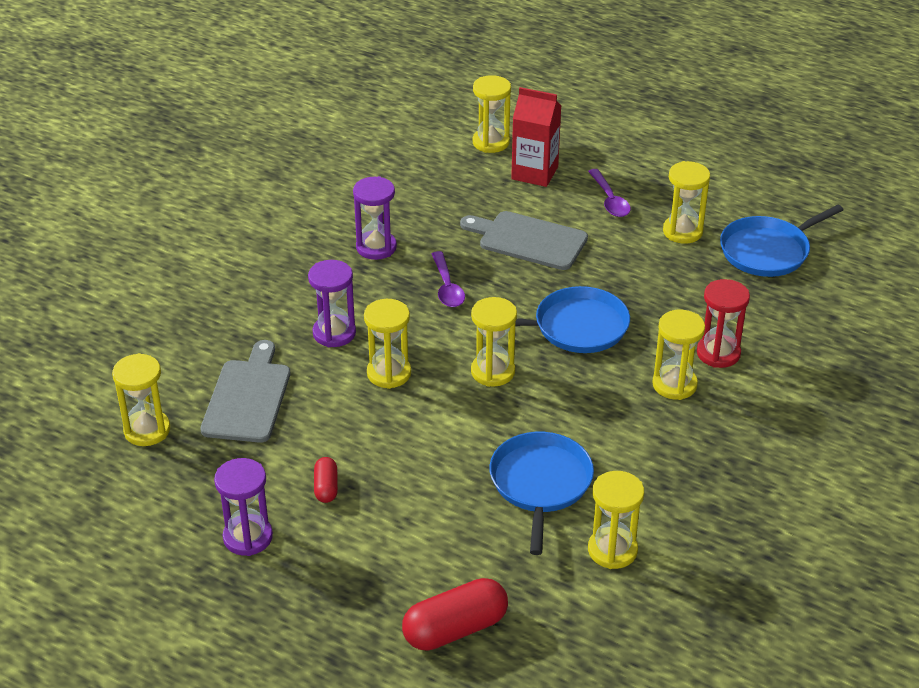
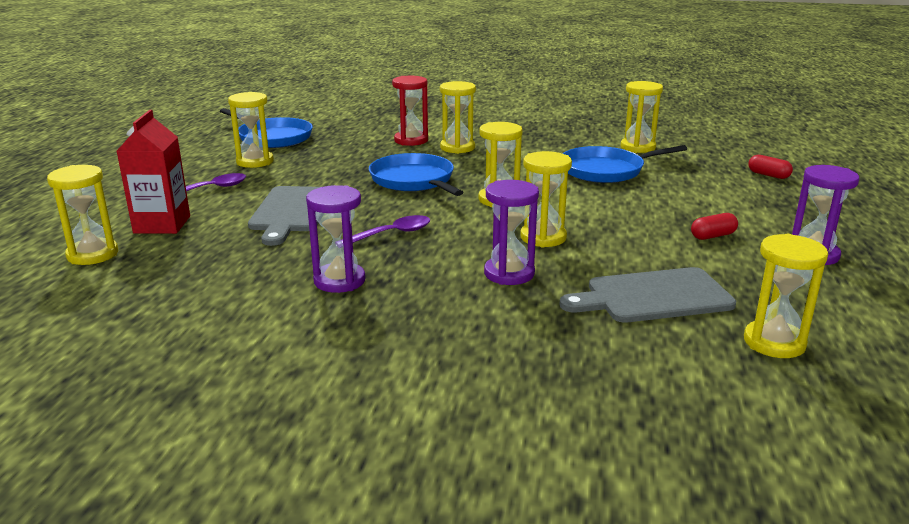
camera: 110 degrees left, 15 degrees down
red capsule [402,578,508,651] -> red capsule [748,155,793,179], size x0.53

